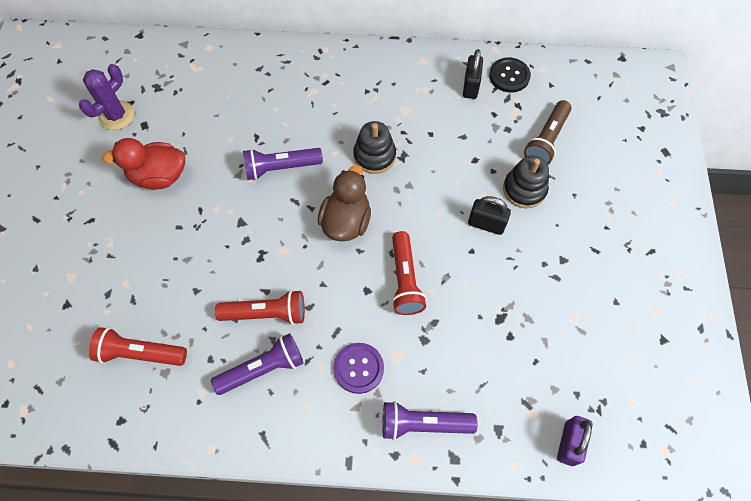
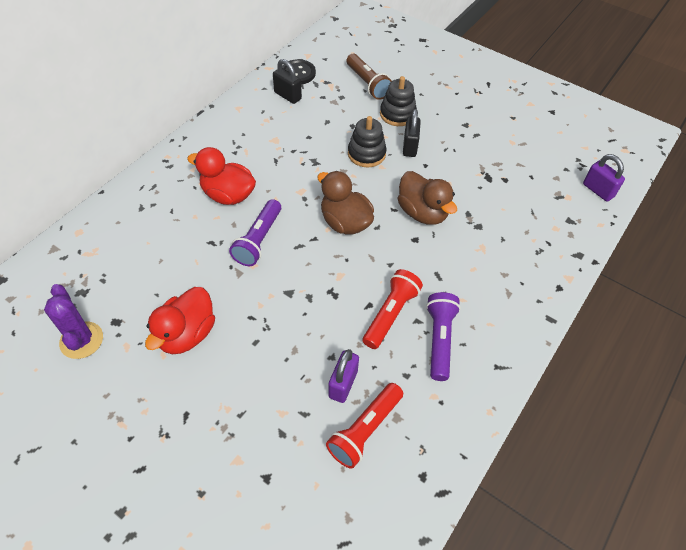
camera: 60 degrees left, 10 degrees down
purple button [334,343,384,394] -> none
black stacking toy [353,121,396,174] -> black stacking toy moved to [348,116,387,167]
purple flashlight [382,401,478,440] -> none
red flashlight [392,231,427,315] -> brown duck [398,171,457,225]
black padlock [468,196,511,235] -> black padlock turned 45 degrees counterclockwise [403,109,421,157]
none -> red duck [187,147,256,205]
none -> purple padlock [328,349,359,403]

